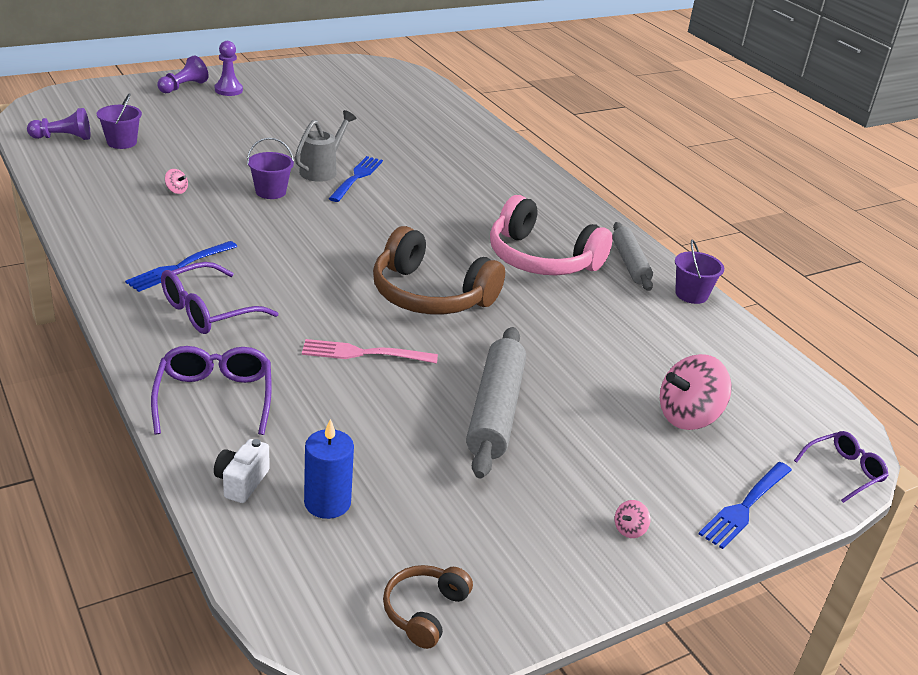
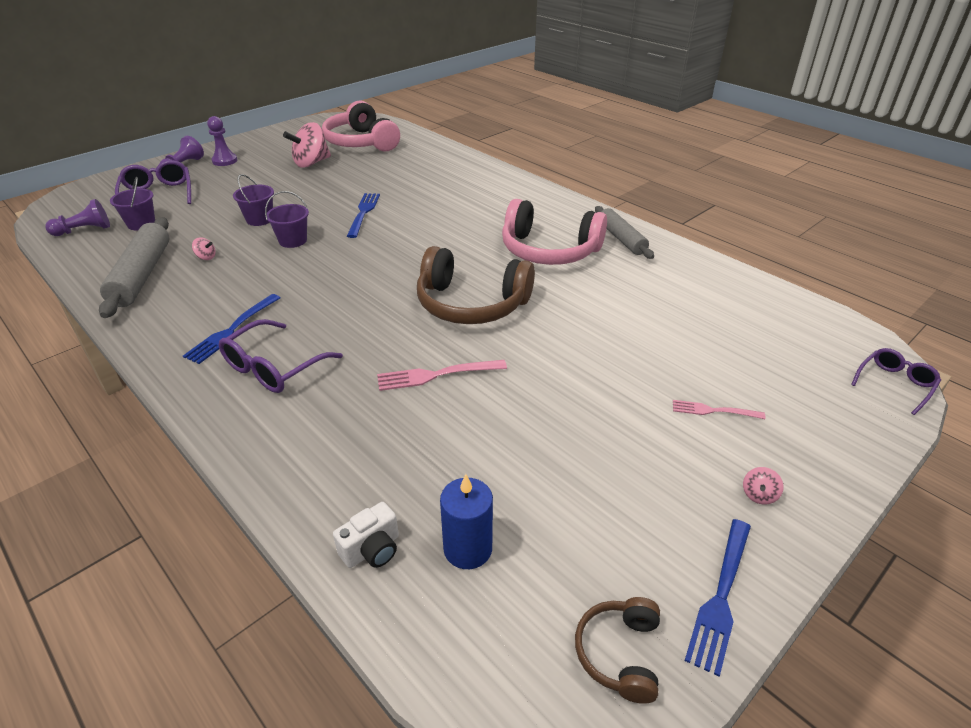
camera: 10 degrees left, 5 degrees up
purple glasses [151,346,272,435] -> purple glasses moved to [115,160,191,204]
white camera [214,439,269,503] -> white camera turned 135 degrees counterclockwise [333,502,399,568]
grey watering can [295,110,356,182] -> none
grey rolling pin [466,327,526,478] -> grey rolling pin moved to [99,217,170,318]
pink spinning top [660,354,732,430] -> pink spinning top moved to [283,122,331,168]
purple bucket [675,239,724,304] -> purple bucket moved to [233,174,274,226]
blue fork [699,462,792,549] -> blue fork moved to [684,519,751,676]
none -> pink headphones [322,101,400,152]
none -> pink fork [673,400,766,419]

